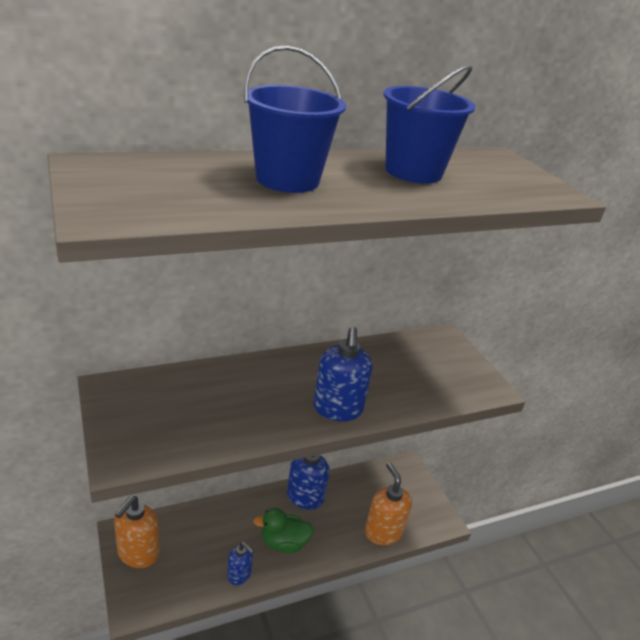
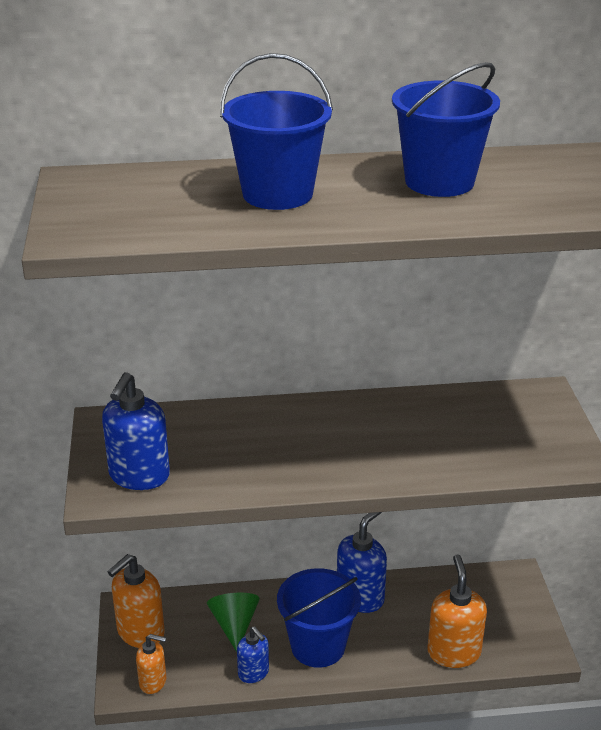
camera: 20 degrees right, 0 degrees up
green duck [253,508,314,553] -> blue bucket [277,568,361,668]
blue soap dispenser [314,327,373,421] -> blue soap dispenser moved to [102,372,170,490]
none -> orange soap dispenser [136,634,166,694]
none -> green cone [207,593,260,652]

